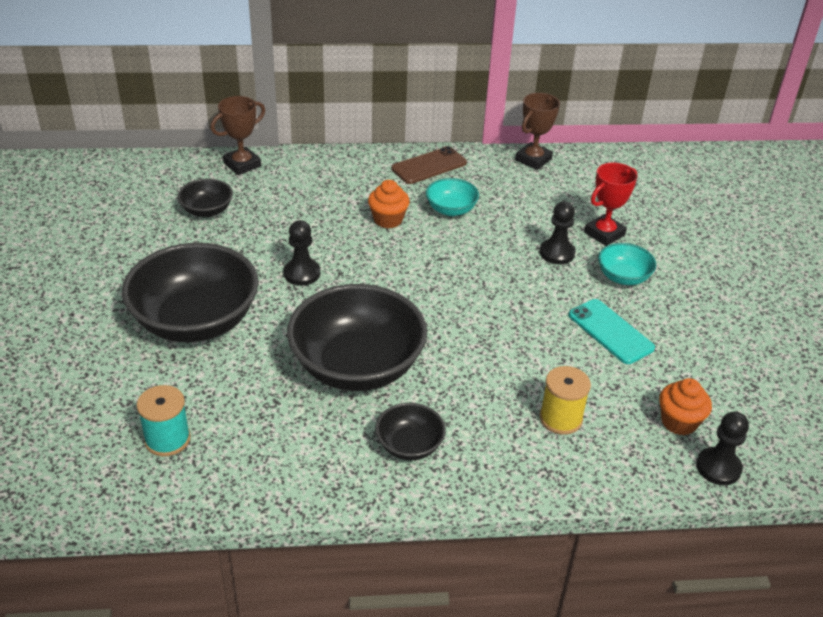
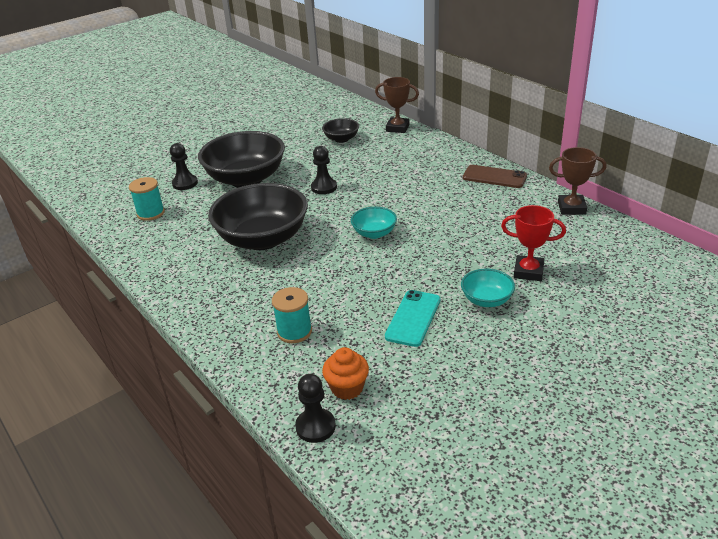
camera: 60 degrees right, 5 degrees down
orange cupcake [368,180,410,229] -> none
black bowl [375,403,446,460] -> none
turquoise bowl [426,178,479,216] -> turquoise bowl moved to [351,207,397,239]
yellow spool [539,366,591,435] -> turquoise spool [272,287,312,343]
black pawn [540,201,575,265] -> black pawn moved to [170,143,198,190]

